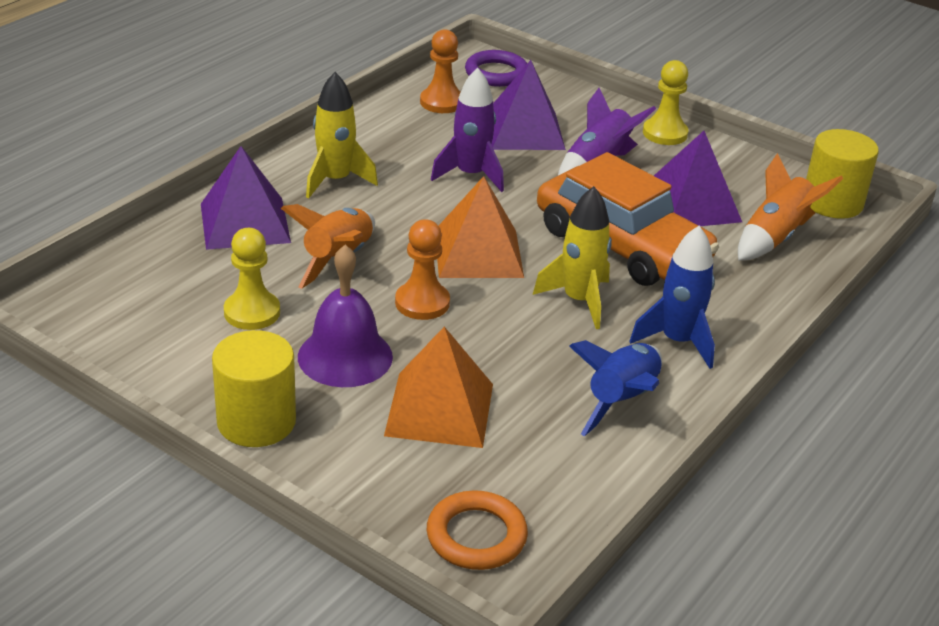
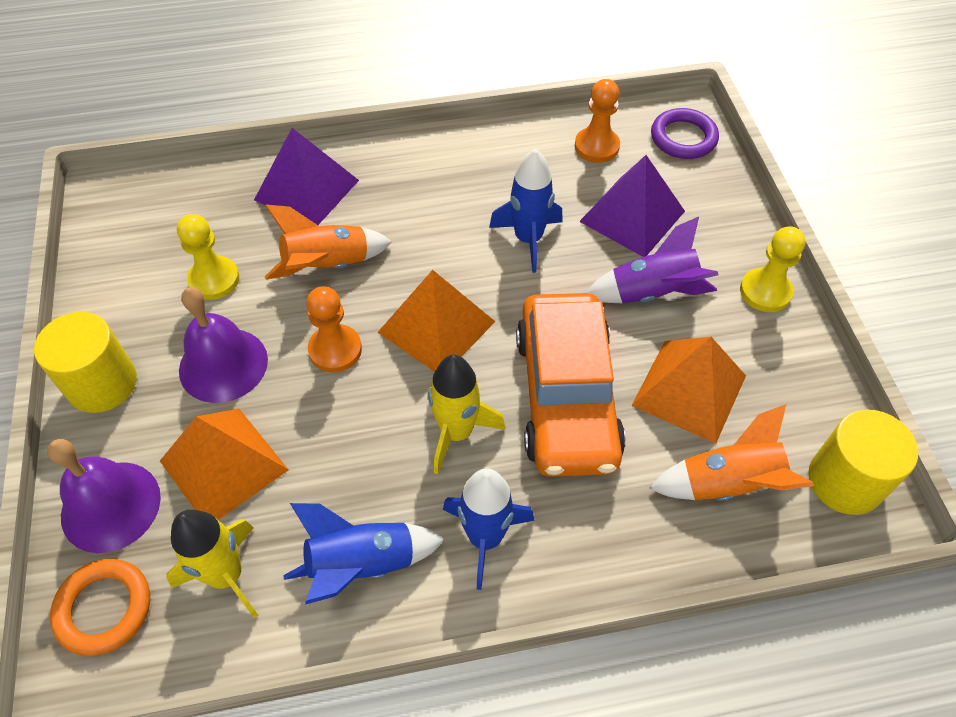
camera: 45 degrees right, 20 degrees up
yellow rocket [306,72,378,199] -> yellow rocket moved to [167,510,258,618]
purple rocket [431,68,504,192] -> blue rocket [489,149,563,273]
purple pyramid [654,131,742,226] -> orange pyramid [631,337,746,444]
none -> purple bell [47,439,161,553]

